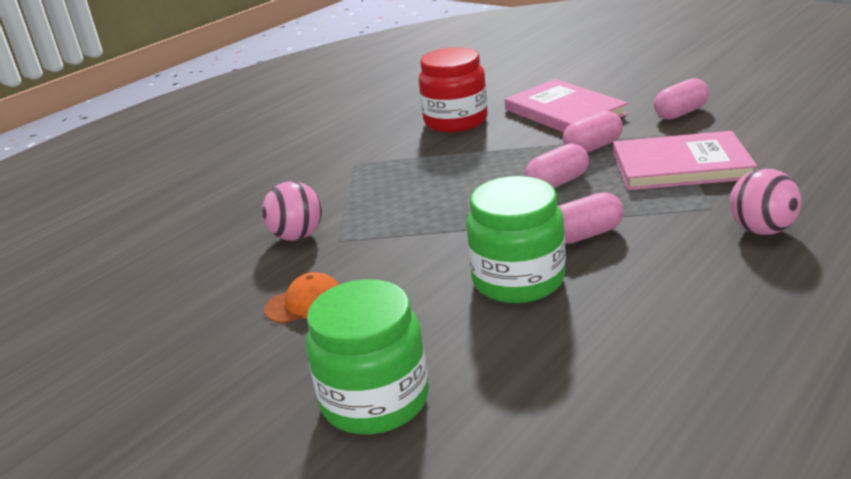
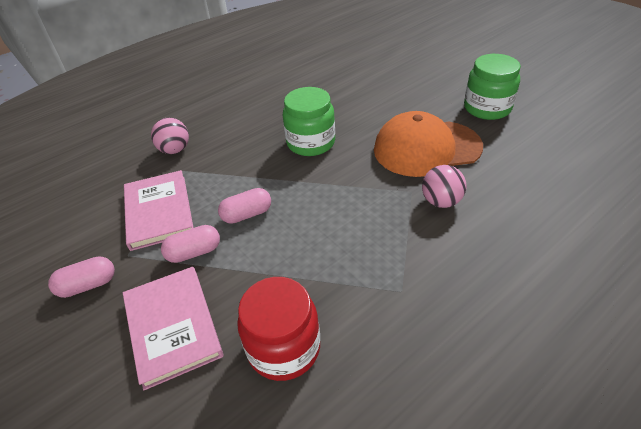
camera: 170 degrees left, 15 degrees up
orange cap [264,272,339,323] -> orange cap [374,111,483,177], size x2.44
green jar [306,279,429,434] -> green jar moved to [464,54,521,120]
pink capsule [559,192,624,244] -> none
pink book [613,131,757,190] -> pink book turned 60 degrees clockwise [124,170,194,251]

